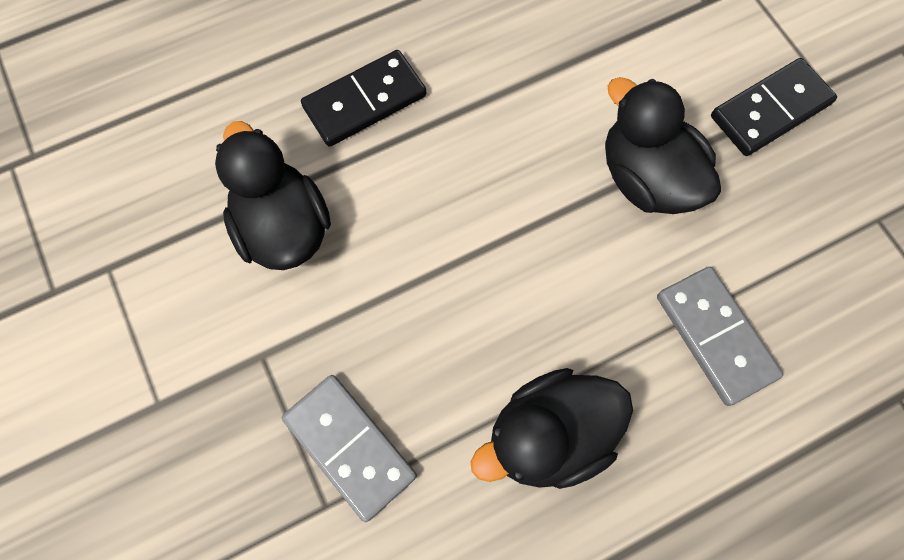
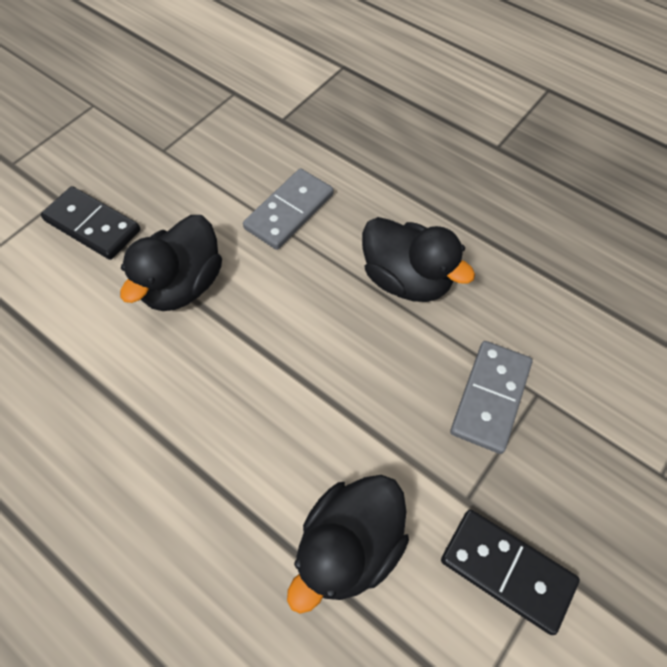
camera: 115 degrees left, 10 degrees down
black domino [301,50,426,147] -> black domino moved to [441,510,580,635]

